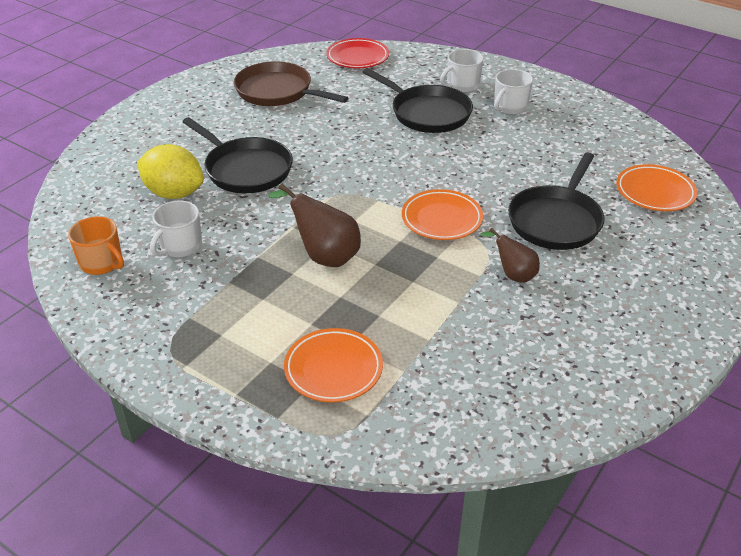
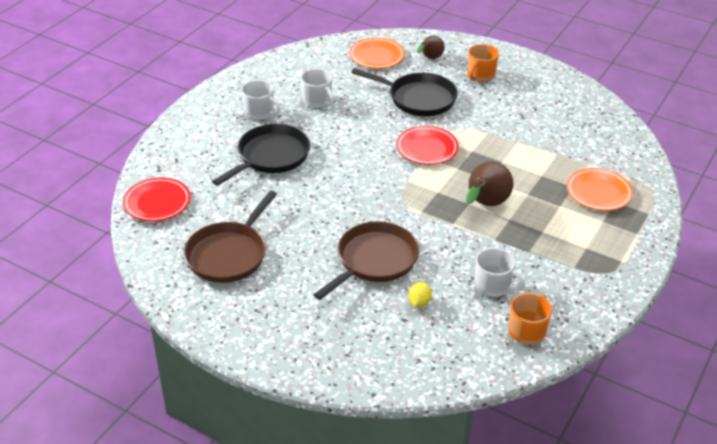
camera: 95 degrees left, 0 degrees up
yellow lemon [137,144,204,199] -> yellow lemon [408,282,432,307], size x0.46
black pan [182,117,293,193] -> brown pan [314,221,419,300]
orange plate [402,189,483,240] -> red plate [396,126,459,165]
white mug [440,49,484,93] -> white mug moved to [301,69,334,108]
brown pear [480,228,540,283] -> brown pear moved to [417,36,445,59]
none -> orange mug [467,44,499,82]

